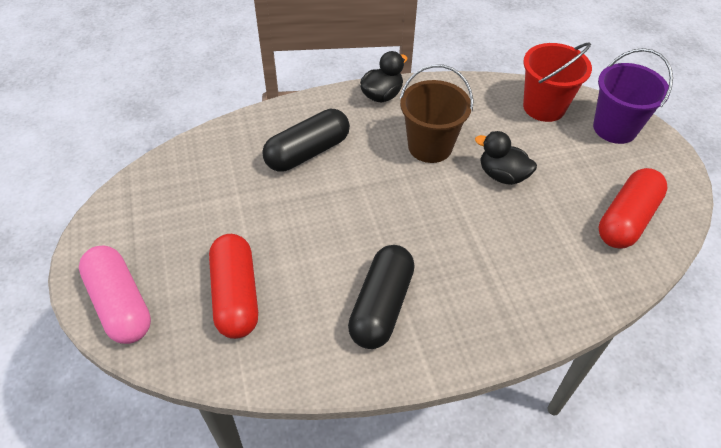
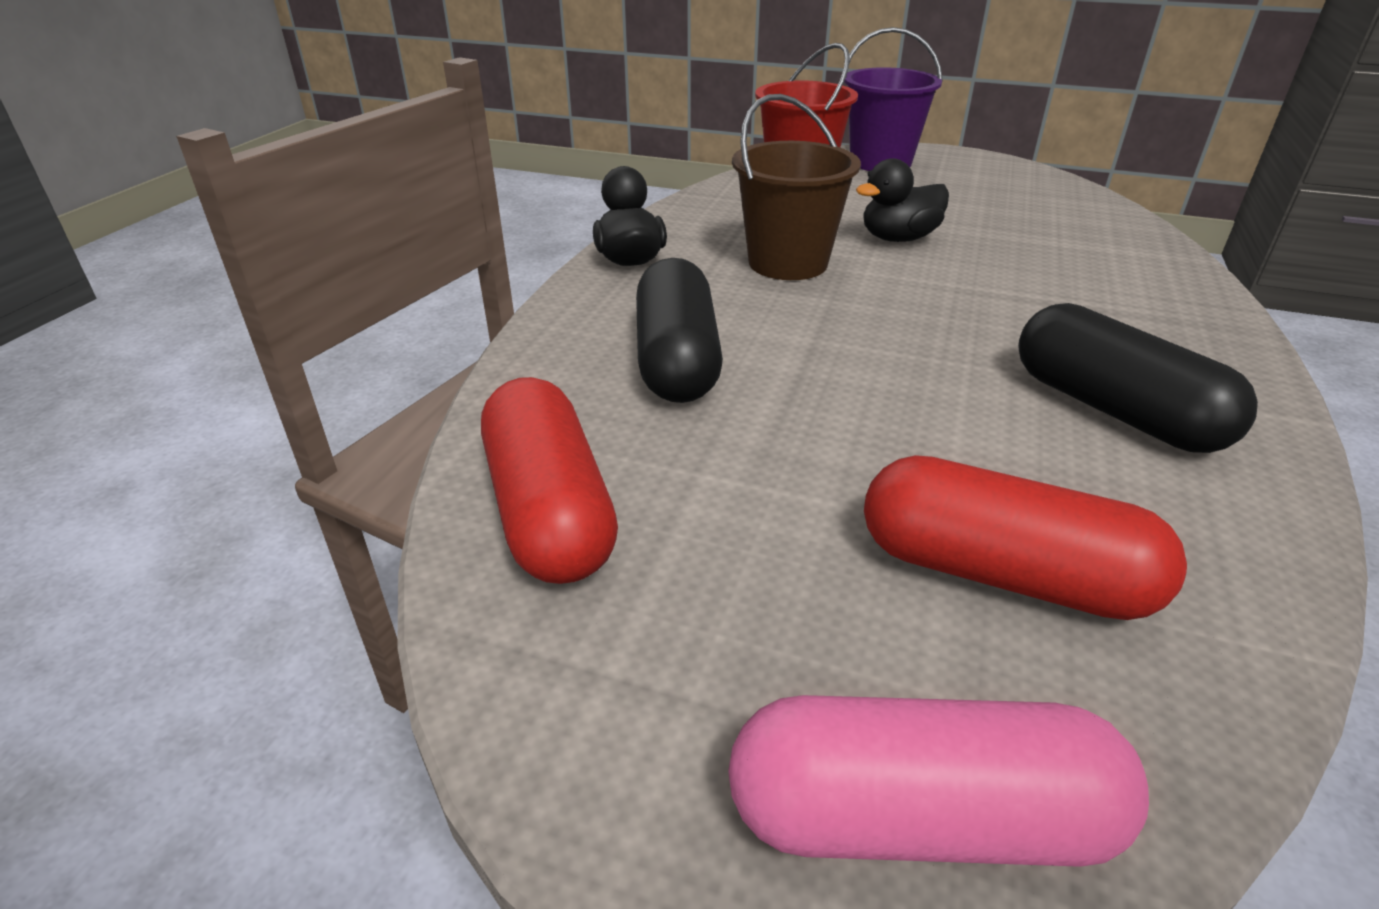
camera: 55 degrees left, 15 degrees down
red capsule [599,168,668,249] -> red capsule moved to [481,377,618,584]

